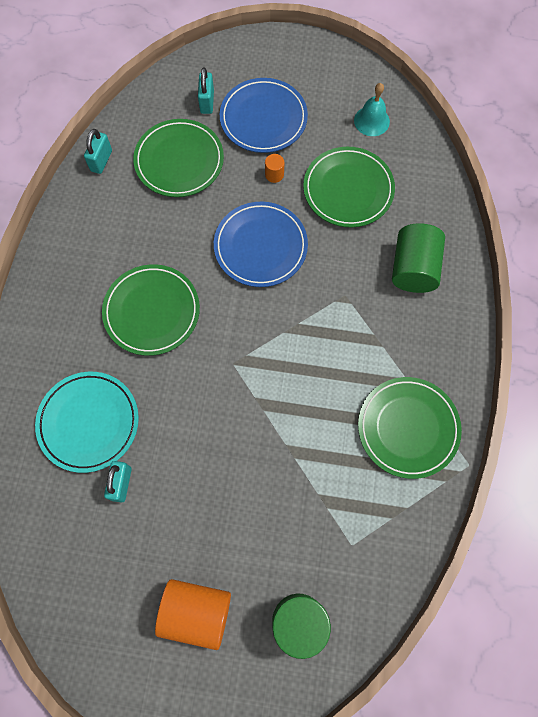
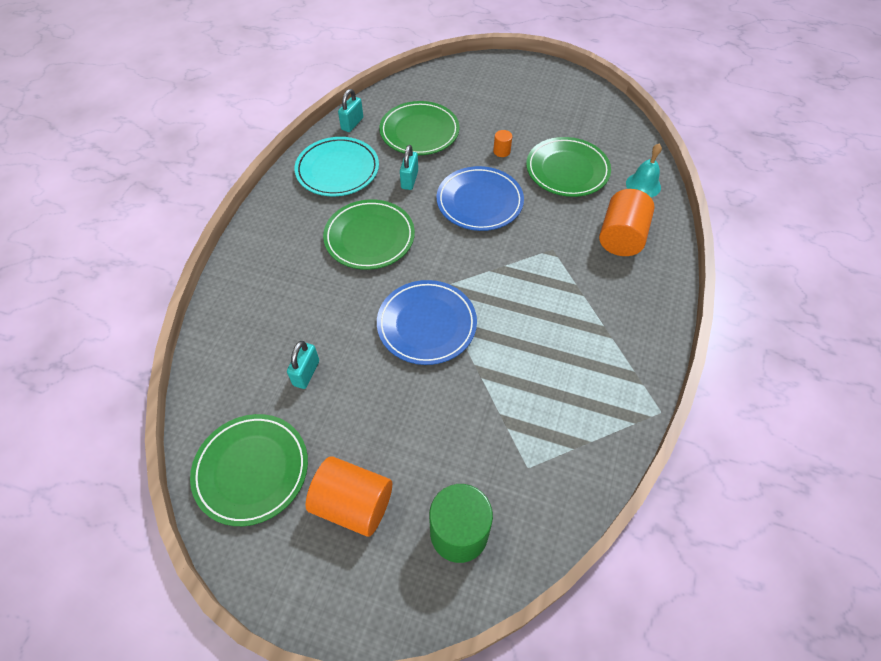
camera: 10 degrees right, 15 degrees down
turquoise plate [35,372,139,473] -> turquoise plate moved to [295,137,379,196]
turquoise padlock [198,68,214,114] -> turquoise padlock moved to [400,145,418,190]
blue plate [220,78,308,153] -> blue plate moved to [377,280,477,365]
turquoise bell [354,83,390,136] -> turquoise bell moved to [626,144,662,197]
green plate [358,377,462,479] -> green plate moved to [190,414,308,526]
green cylinder [392,223,445,293] -> orange cylinder [599,189,655,256]

